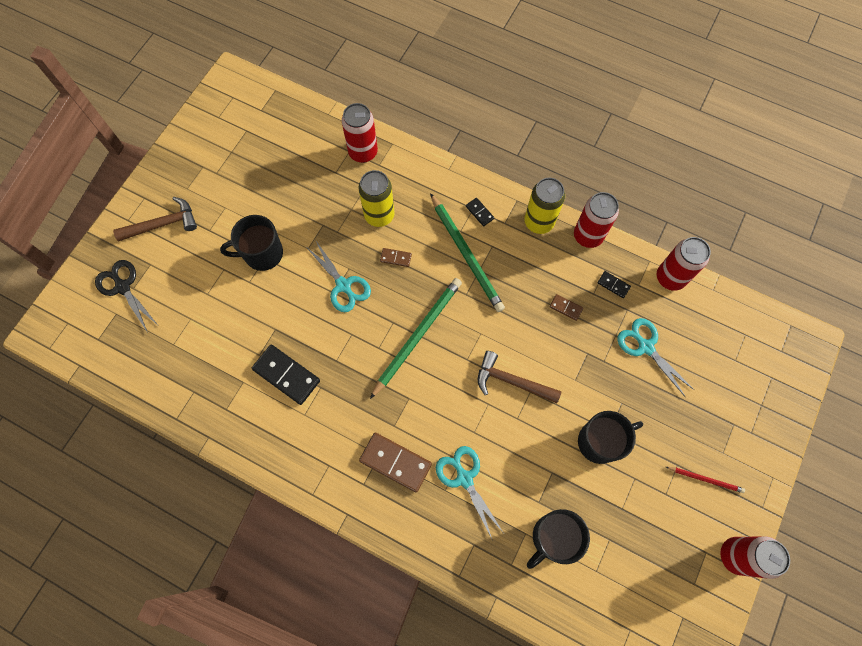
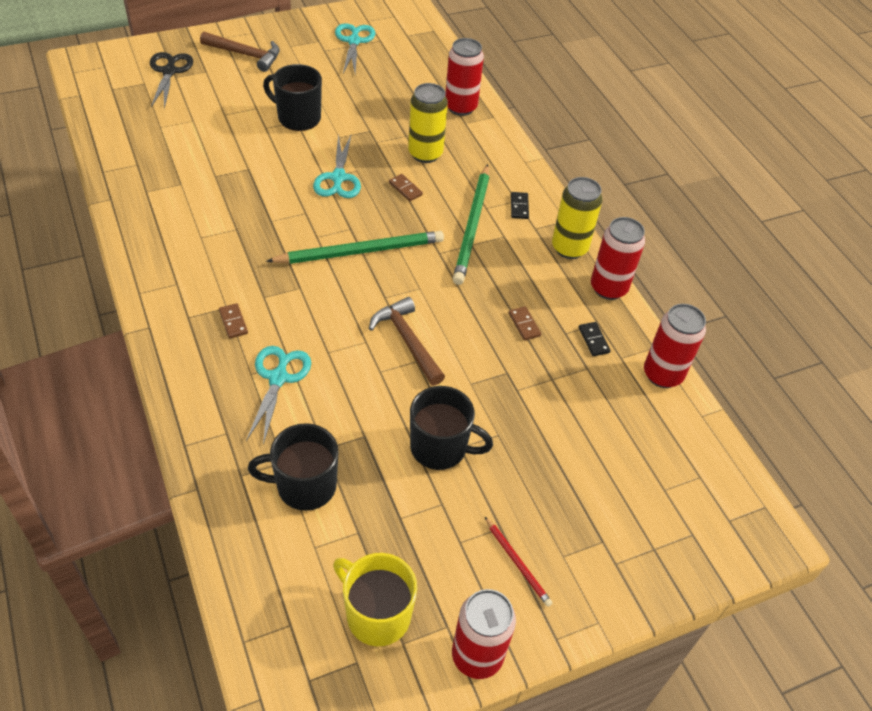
camera: 35 degrees right, 20 degrees down
black domino [252,345,320,405] -> none
brown domino [359,433,432,492] -> brown domino [219,303,248,338], size x0.50
turquoise scissors [617,318,694,396] -> turquoise scissors moved to [335,23,375,74]
none -> yellow mug [333,553,417,646]

